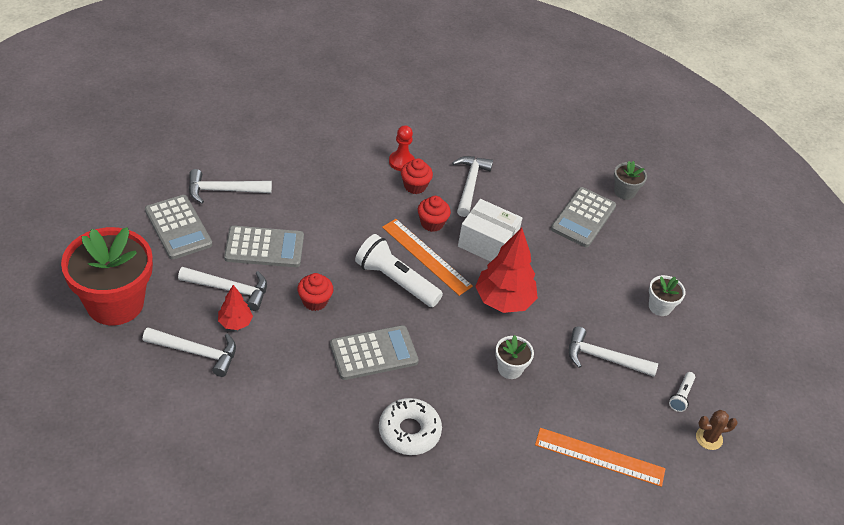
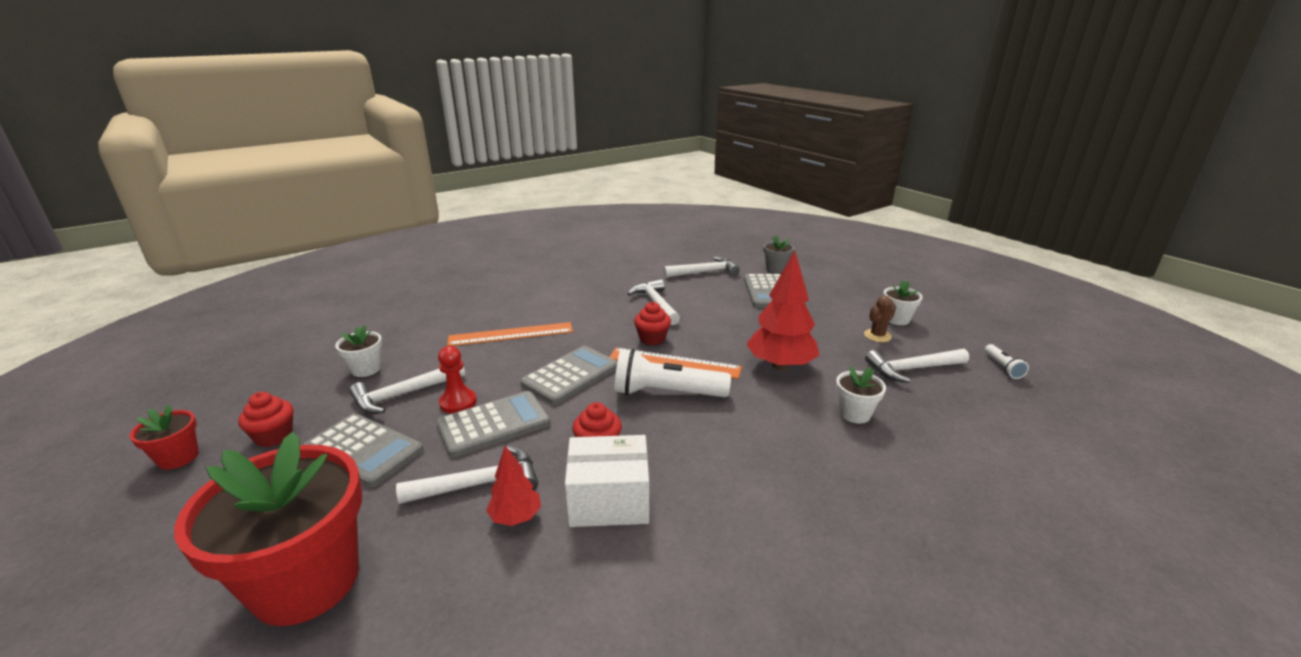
camera: 25 degrees left, 20 degrees down
white hammer [143,327,236,377] -> white hammer moved to [663,257,740,278]
grey calculator [330,325,419,380] -> grey calculator moved to [520,346,618,405]
white donut [379,398,442,455] -> none
red pawn [389,125,415,171] -> red pawn moved to [438,346,477,414]
red cupcake [401,158,433,194] -> red cupcake moved to [238,392,293,447]
white box [458,199,522,262] -> white box moved to [565,435,649,527]
orange ruler [535,428,665,487] -> orange ruler moved to [447,322,573,346]
brown cactus [696,410,738,450] -> brown cactus moved to [864,296,896,342]
none -> red flower pot [130,404,199,470]
none -> white flower pot [335,325,382,377]

